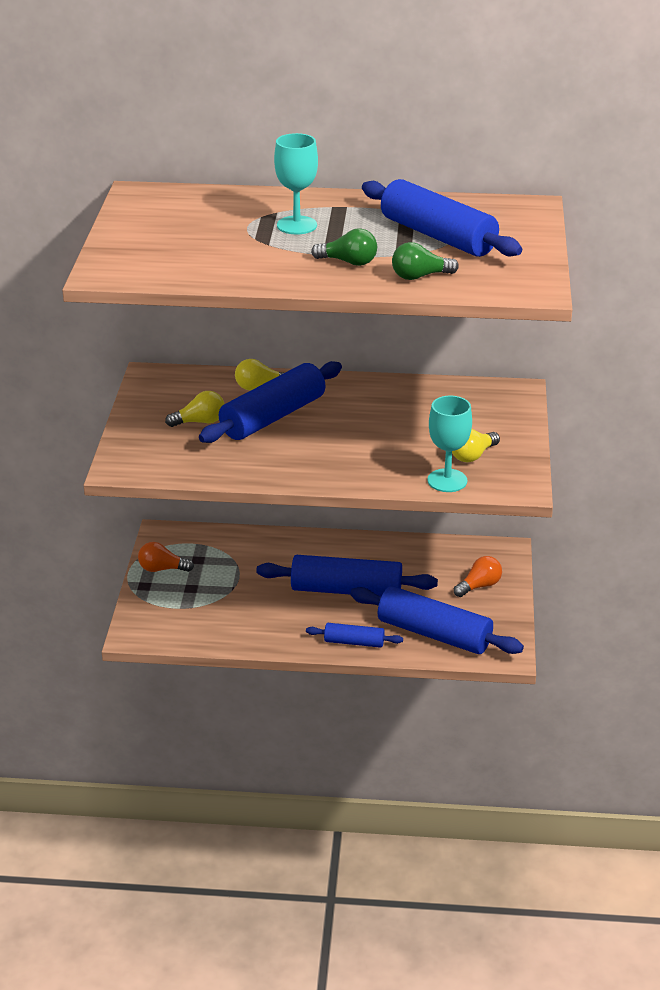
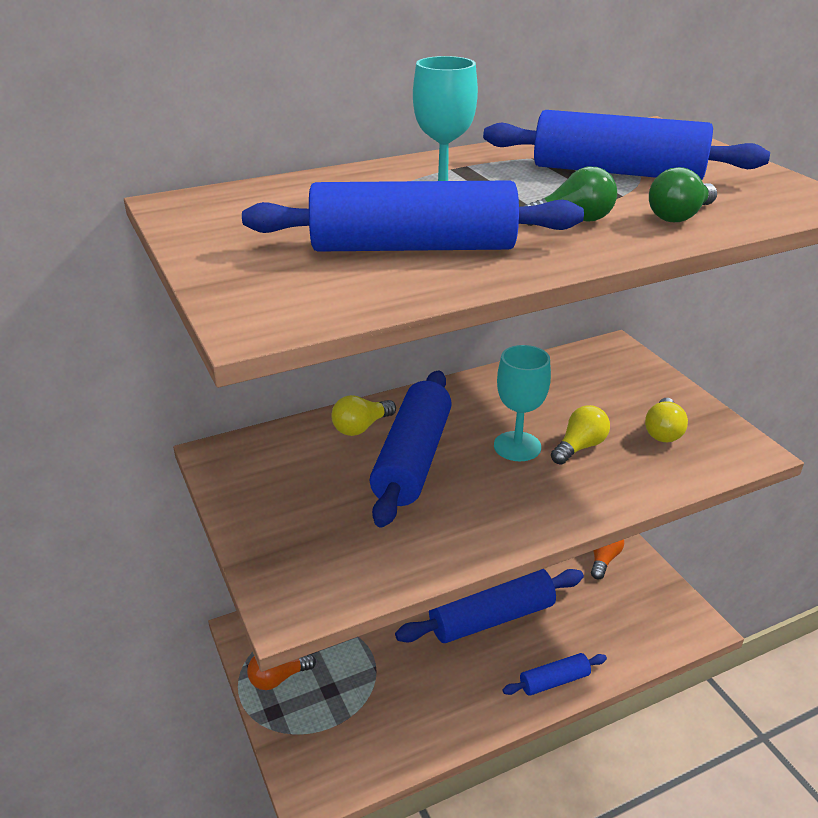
camera: 30 degrees left, 0 degrees up
yellow light bulb [165,391,224,427] -> yellow light bulb moved to [551,405,610,465]
blue rolling pin [350,586,524,654] -> blue rolling pin moved to [242,180,584,252]
turquoise goblet [428,396,472,492] -> turquoise goblet moved to [494,345,551,461]

